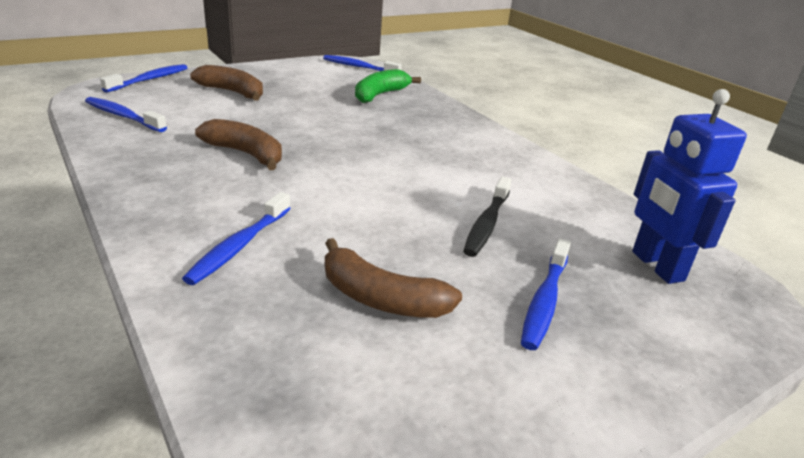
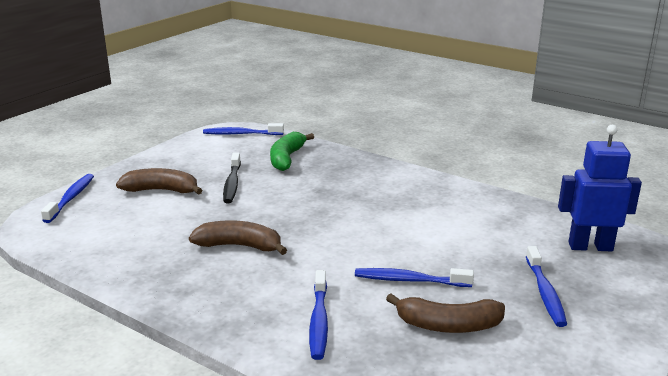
camera: 20 degrees left, 5 degrees down
blue toothbrush [85,97,167,132] -> blue toothbrush moved to [355,268,474,287]
black toothbrush [463,177,511,257] -> black toothbrush moved to [223,152,241,203]
blue robot [632,89,747,284] -> blue robot turned 135 degrees clockwise [558,125,642,252]

